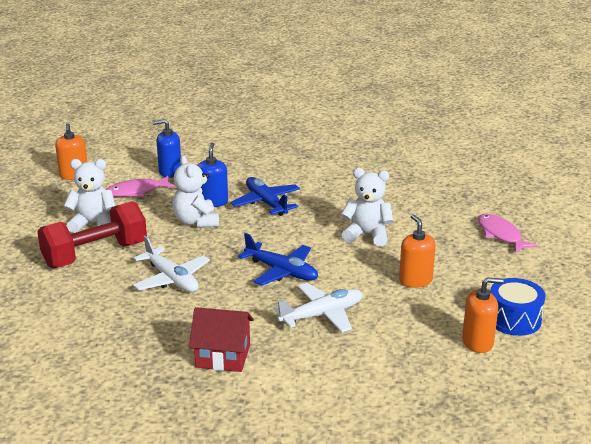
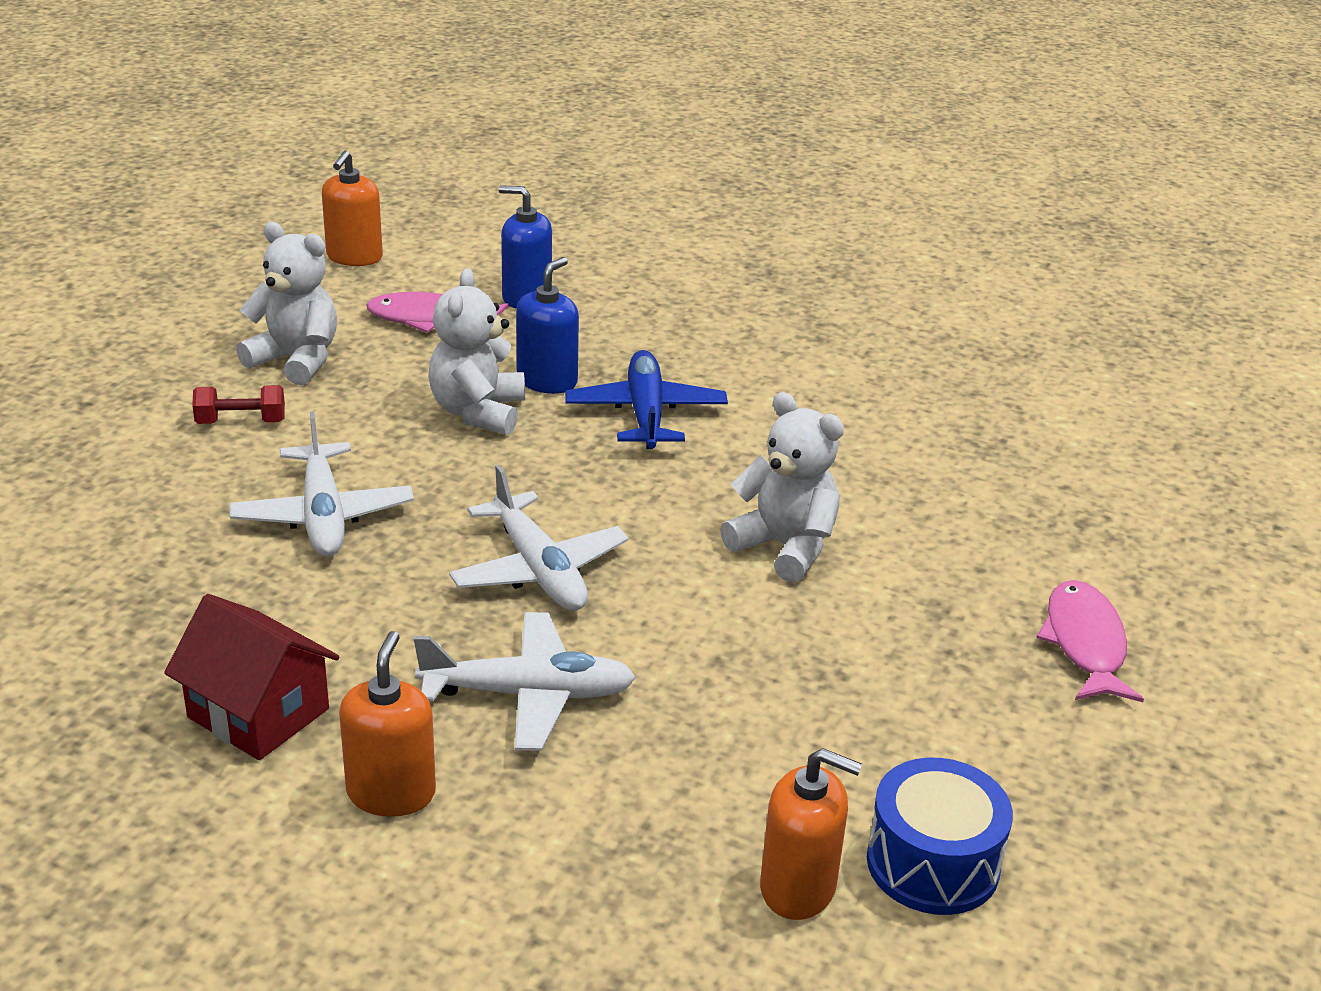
camera: 25 degrees right, 5 degrees up
red dumbbell [37,201,147,268] -> red dumbbell [192,385,285,424], size x0.43
blue plane [238,233,318,286] -> white plane [449,465,629,611]
orange soap dispenser [399,214,436,288] -> orange soap dispenser moved to [339,631,436,817]

